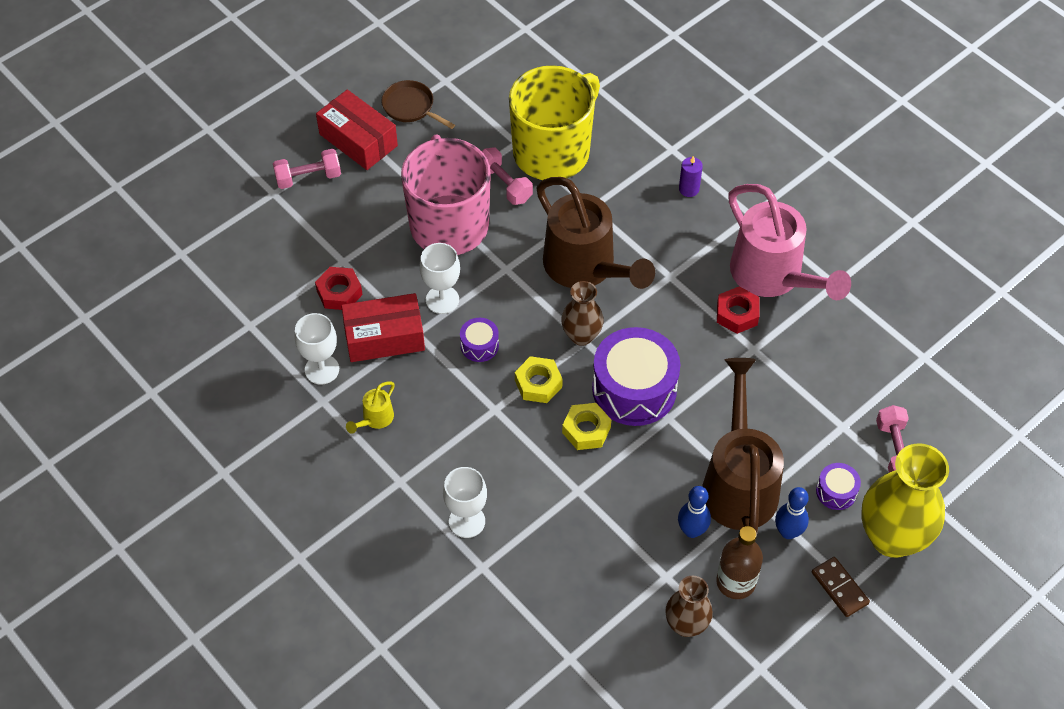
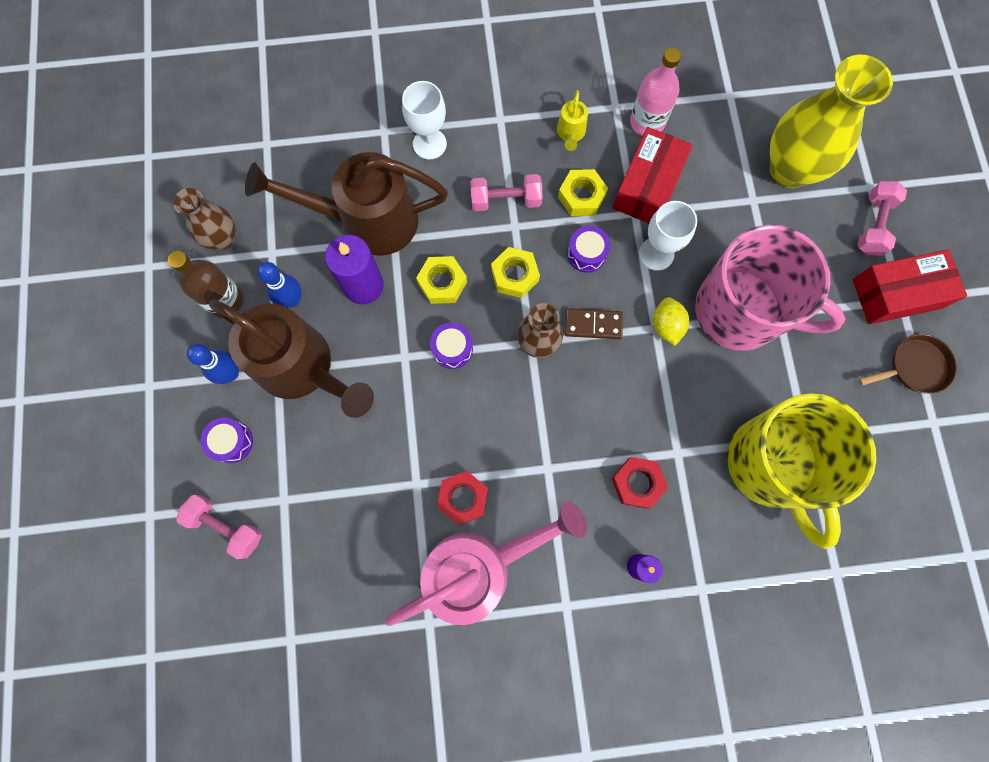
camera: 125 degrees right, 20 degrees up
white goblet [295,313,339,385] -> pink bottle [630,48,681,136]
red nut [315,267,363,310] -> red nut moved to [612,457,668,509]
yellow watering can [346,381,395,434] -> yellow watering can turned 150 degrees counterclockwise [557,90,588,151]
pink dumbbell [482,148,533,205] -> pink dumbbell moved to [470,174,543,211]
brown watering can [536,177,655,289] -> brown watering can moved to [245,152,448,256]
purple drum [592,327,680,426] -> purple drum [430,323,473,369], size x0.46
pink watering can [728,184,851,300] -> pink watering can turned 150 degrees clockwise [384,501,587,626]
brown domino [812,557,870,617] -> brown domino moved to [565,308,623,339]
yellow vase [862,443,949,558] -> yellow vase moved to [770,55,893,188]
none -> purple candle [325,235,384,304]
none -> yellow nut [558,169,608,216]
none -> yellow lemon [653,297,689,346]

